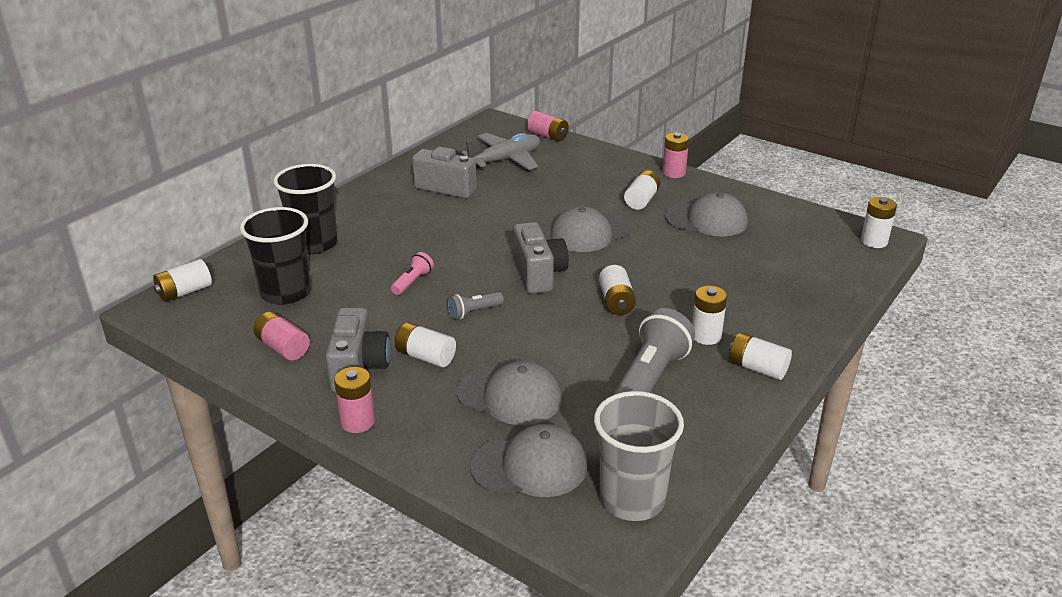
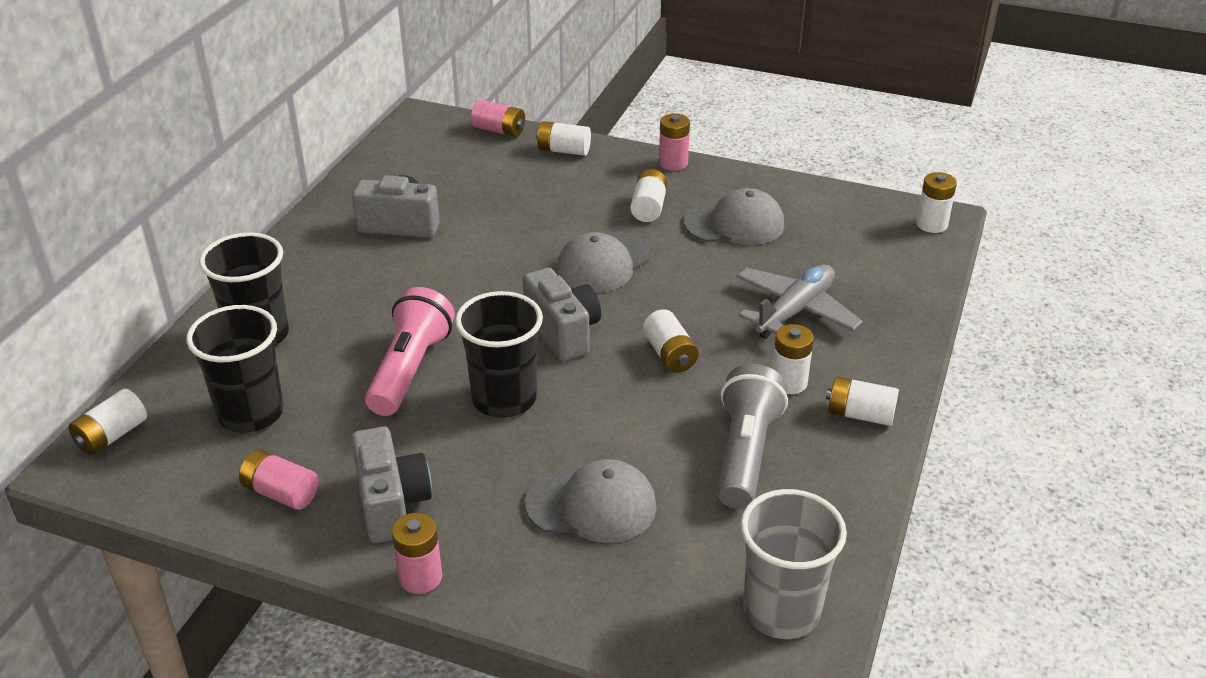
camera: 15 degrees left, 5 degrees up
pink flashlight [391,252,434,295] -> pink flashlight [365,287,455,416], size x2.05
white battery [395,322,456,367] -> white battery moved to [536,121,591,156]
grey flashlight [447,292,504,319] -> black cup [455,291,543,418]
grey plane [461,133,540,170] -> grey plane moved to [737,264,863,339]
grey cap [470,424,587,497] -> none

